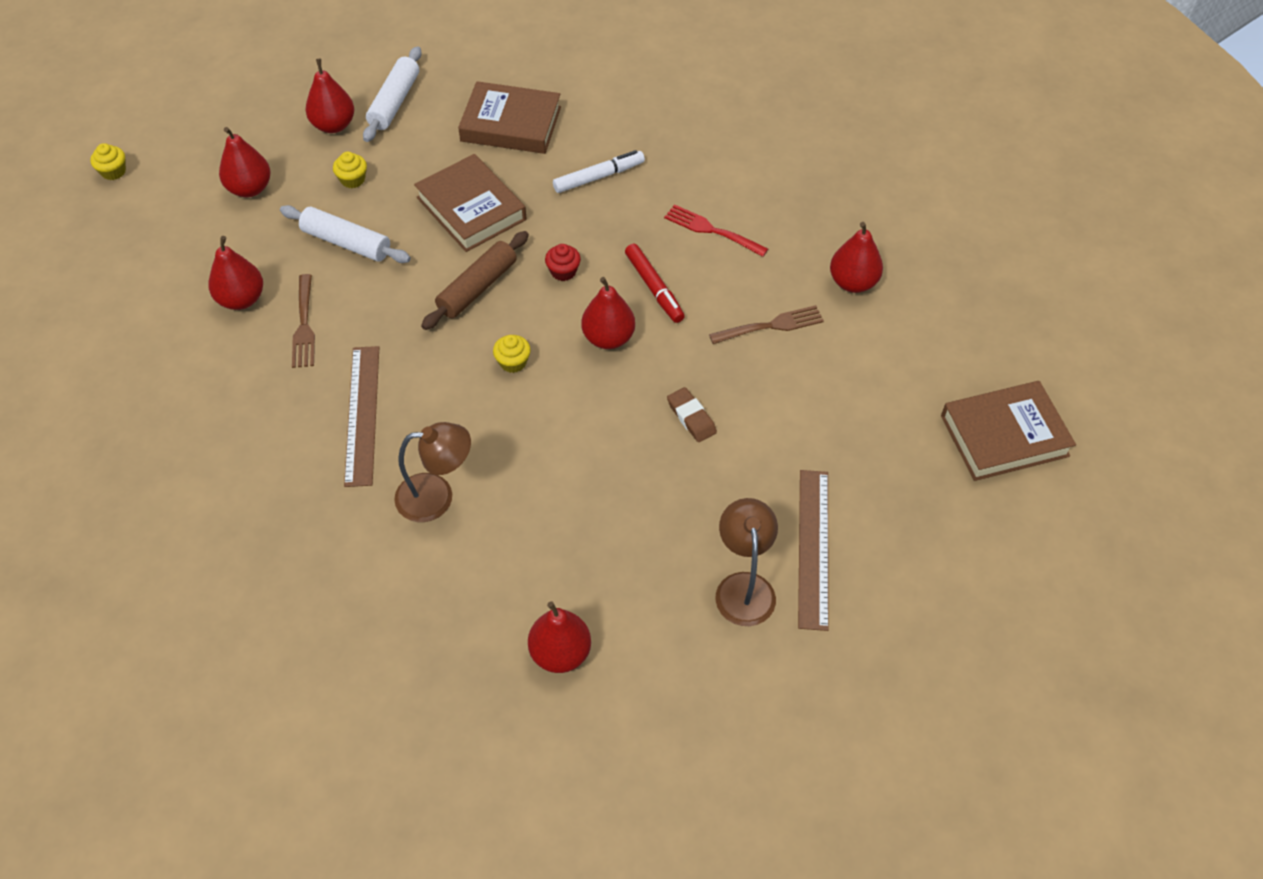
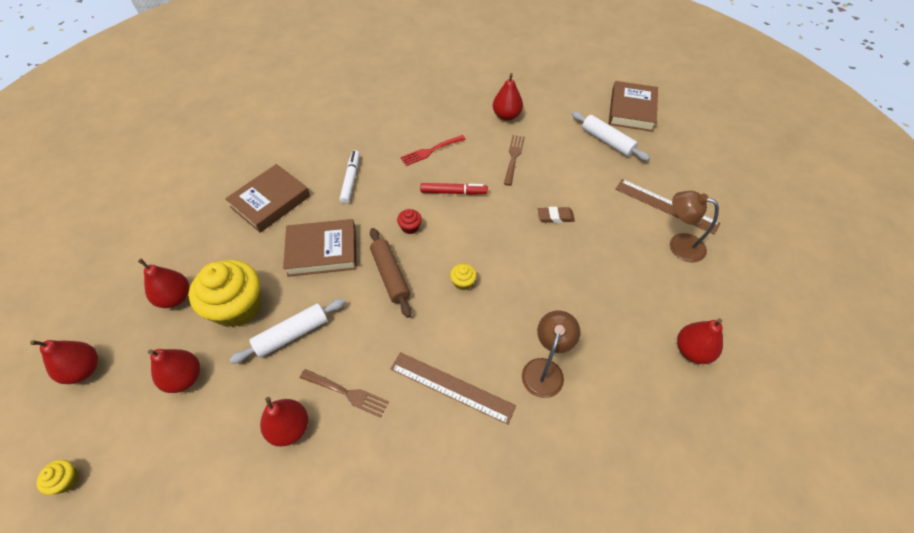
camera: 60 degrees left, 0 degrees up
yellow cupcake [333,152,367,188] -> yellow cupcake [189,260,261,328], size x2.42
white rolling pin [363,46,422,142] -> white rolling pin moved to [572,111,650,161]
red pear [581,277,635,349] -> red pear moved to [30,340,98,384]

